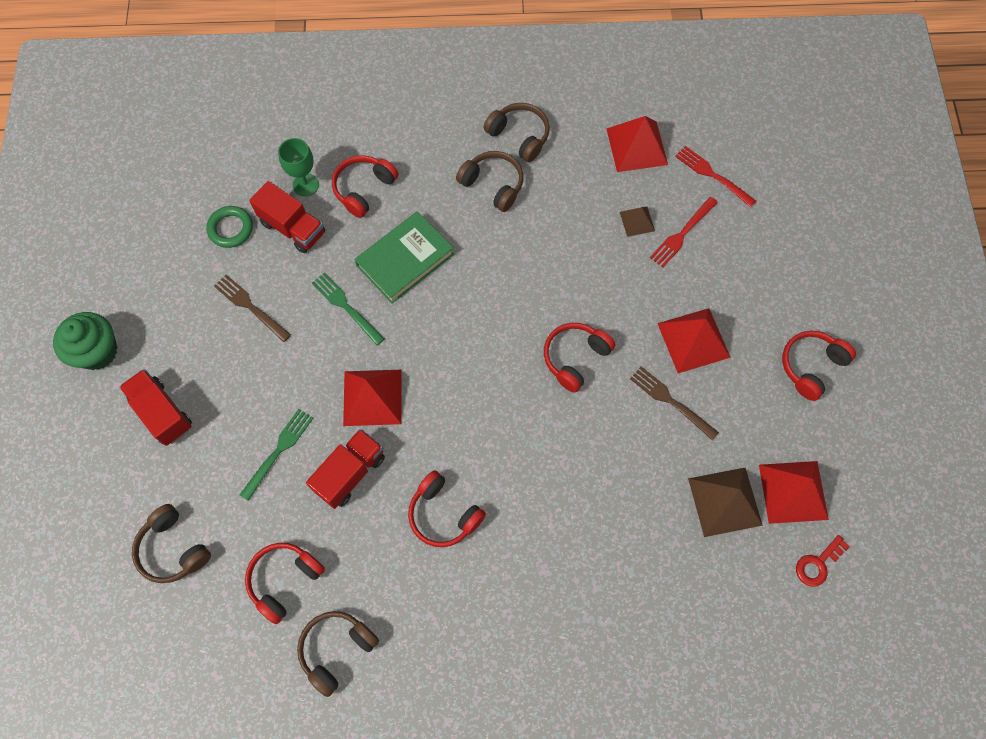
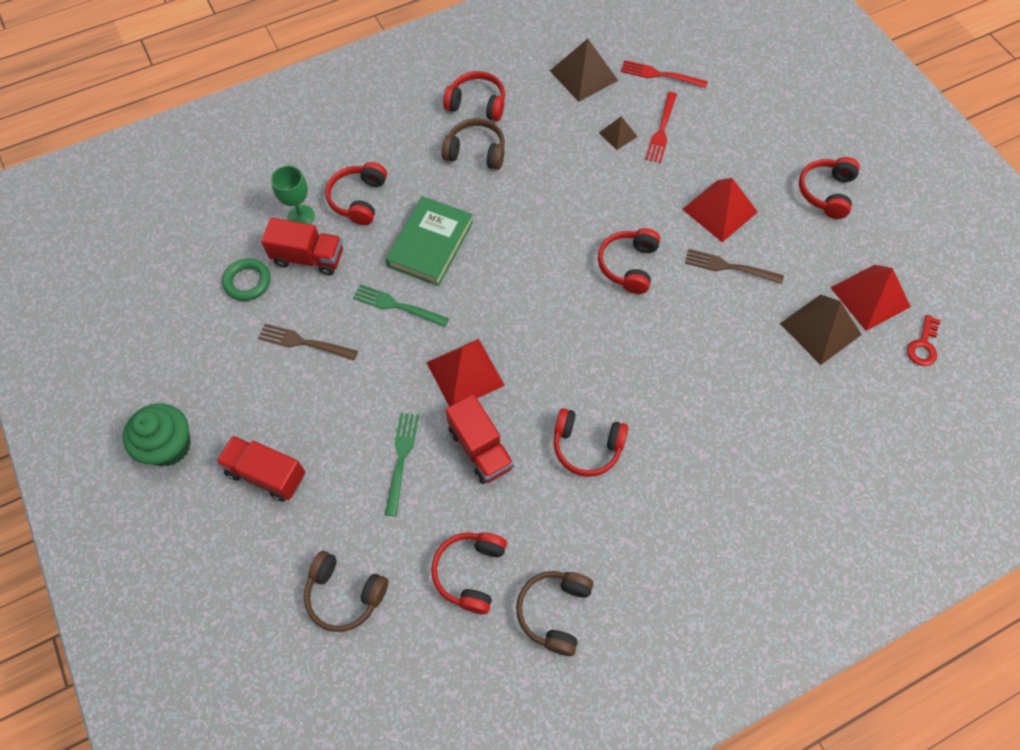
camera: 25 degrees left, 5 degrees down
red truck [306,429,385,509] -> red truck turned 135 degrees clockwise [445,394,514,484]
brown headphones [483,103,550,162] -> red headphones [443,71,505,121]
red pyramid [606,116,668,172] -> brown pyramid [550,39,618,102]

